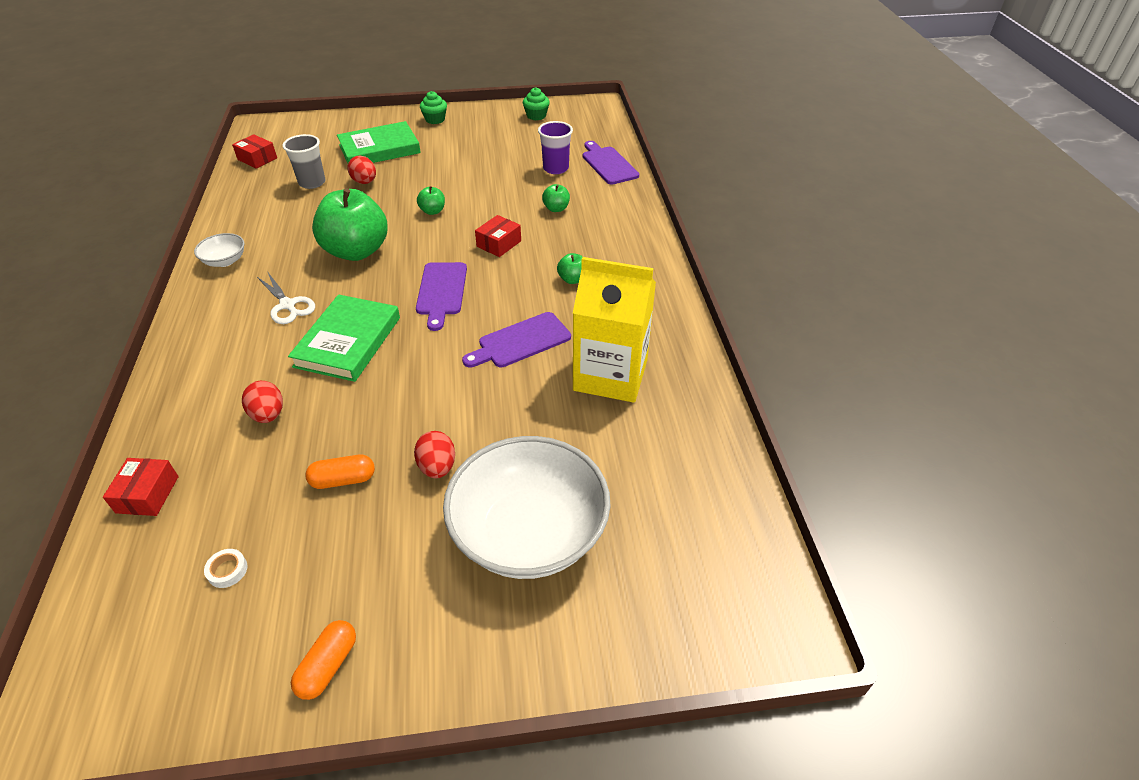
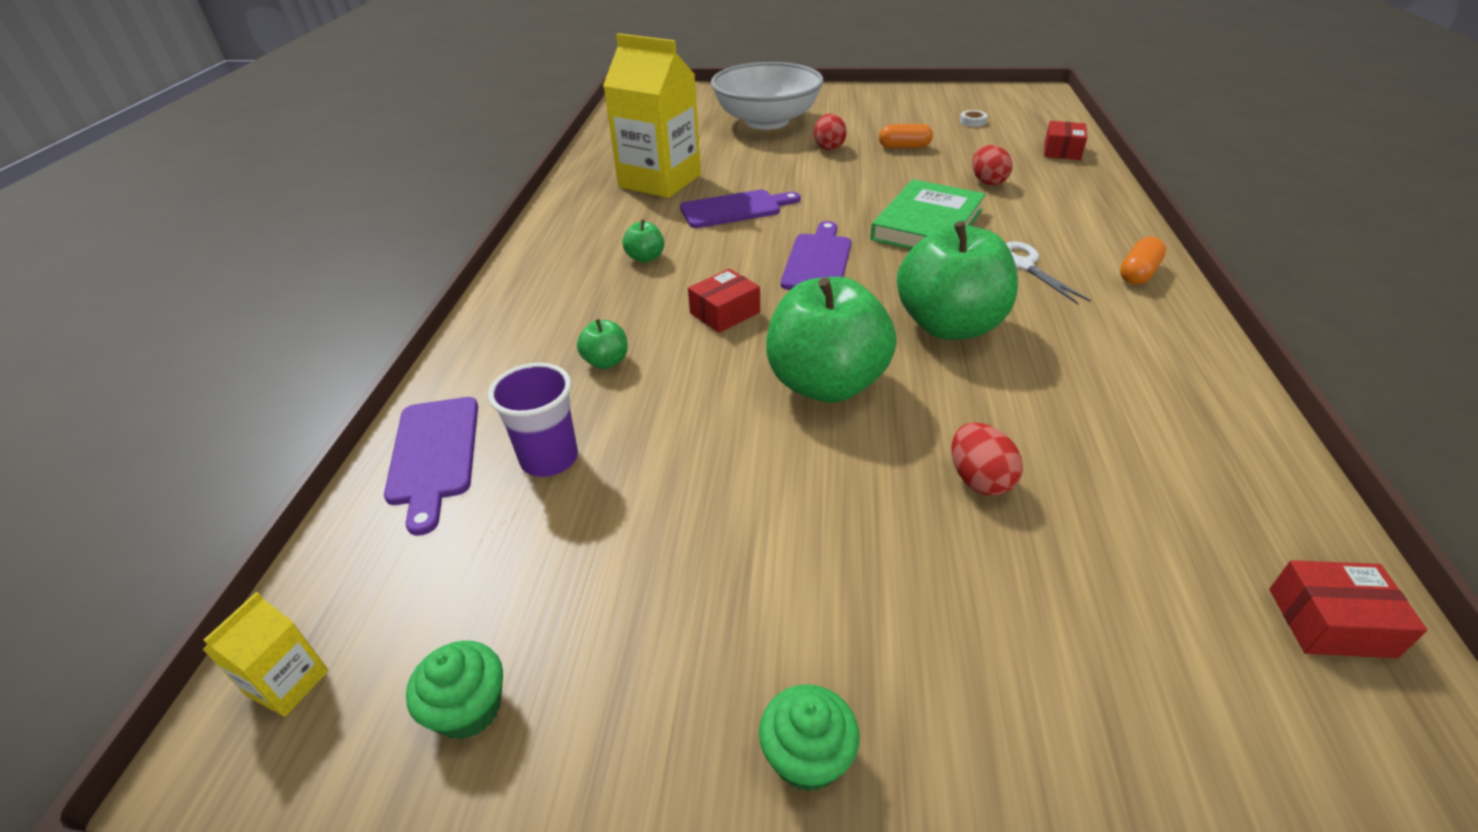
camera: 165 degrees left, 5 degrees down
white bowl [194,233,245,267] -> none
red box [232,134,277,169] -> red box turned 45 degrees counterclockwise [1269,560,1427,658]
grey cup [282,134,326,189] -> none
orange capsule [291,620,356,700] -> orange capsule moved to [1120,237,1166,285]
green book [337,121,421,163] -> none
green apple [417,186,445,215] -> green apple [766,277,897,403], size x2.37
none -> yellow carton [202,592,329,717]

